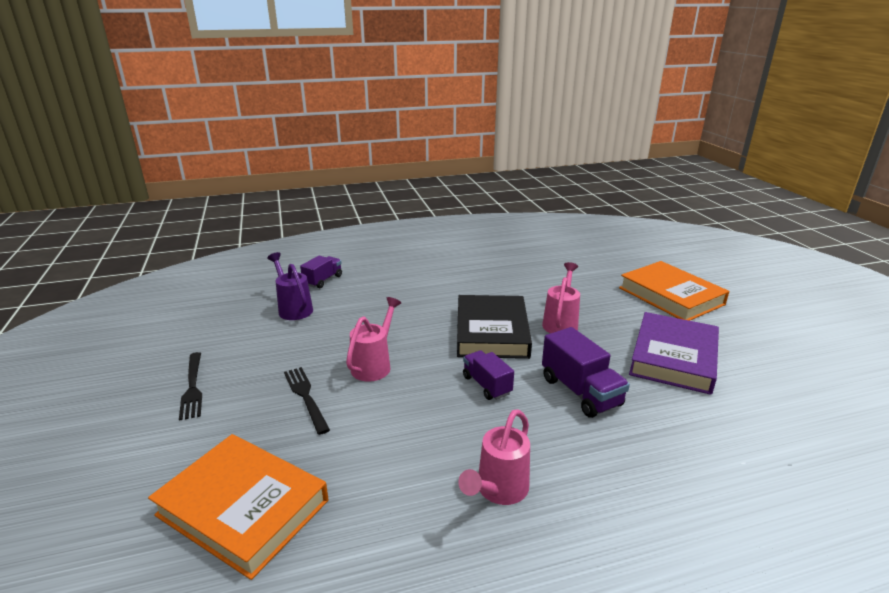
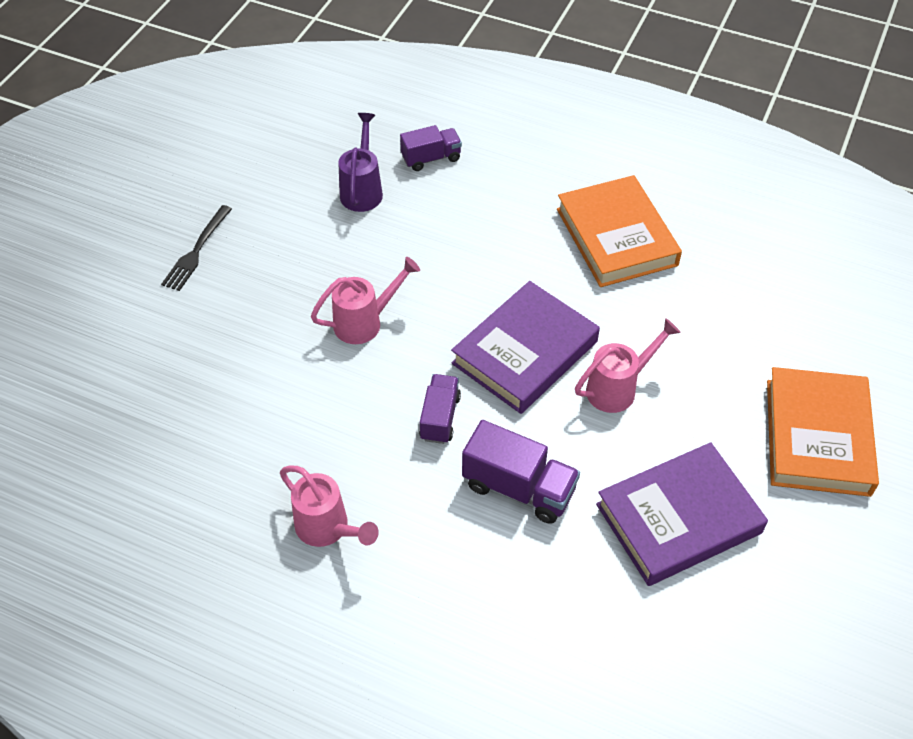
camera: 40 degrees right, 25 degrees up
orange book [148,434,328,580] -> orange book moved to [557,175,682,287]
black fork [284,367,330,435] -> none
black book [457,295,532,359] -> purple book [451,281,600,414]
pink watering can [458,409,530,505] -> pink watering can turned 120 degrees counterclockwise [280,466,379,547]
purple truck [542,327,630,418] -> purple truck turned 75 degrees counterclockwise [462,420,580,524]

